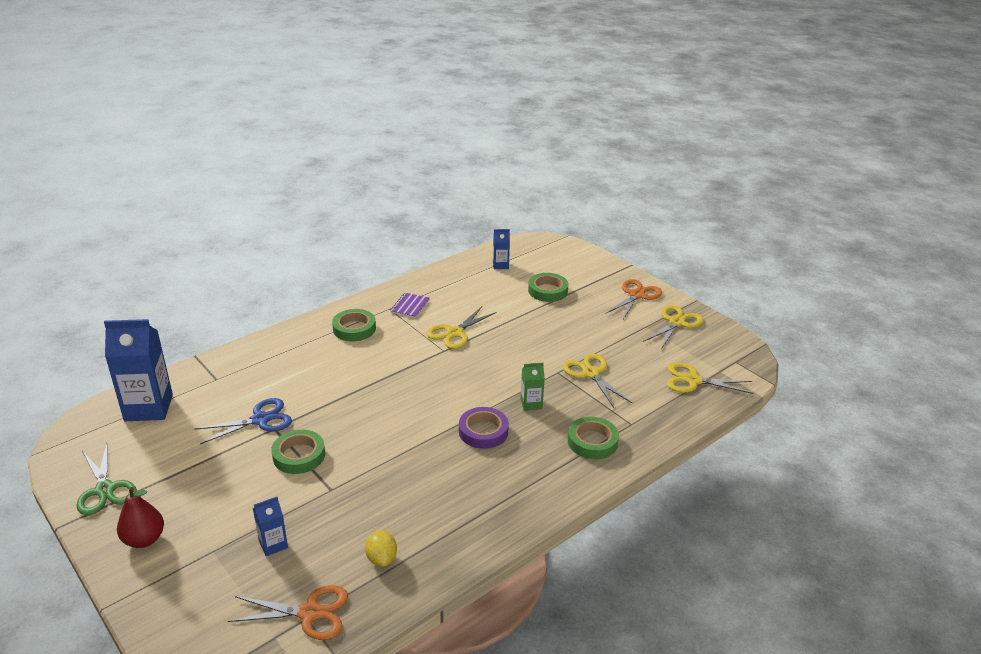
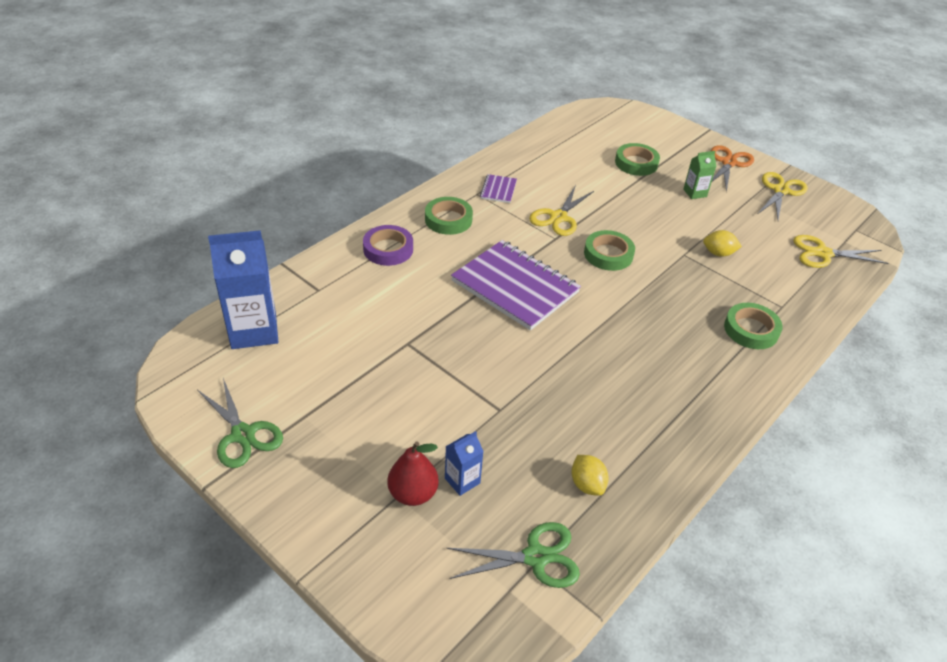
camera: 10 degrees left, 10 degrees up
red pear [117,487,164,548] -> red pear moved to [388,441,439,506]
blue scissors [195,398,292,444] -> none
orange scissors [228,585,348,640] -> green scissors [446,522,580,588]
green tape [271,430,325,474] -> green tape moved to [584,230,635,271]
purple tape [459,407,509,449] -> purple tape moved to [363,225,413,266]
blue carton [493,229,510,269] -> none
green carton [521,363,545,411] -> green carton moved to [683,151,716,199]
yellow scissors [562,354,632,408] -> yellow lemon [703,230,742,257]
none -> purple notebook [451,240,581,330]

